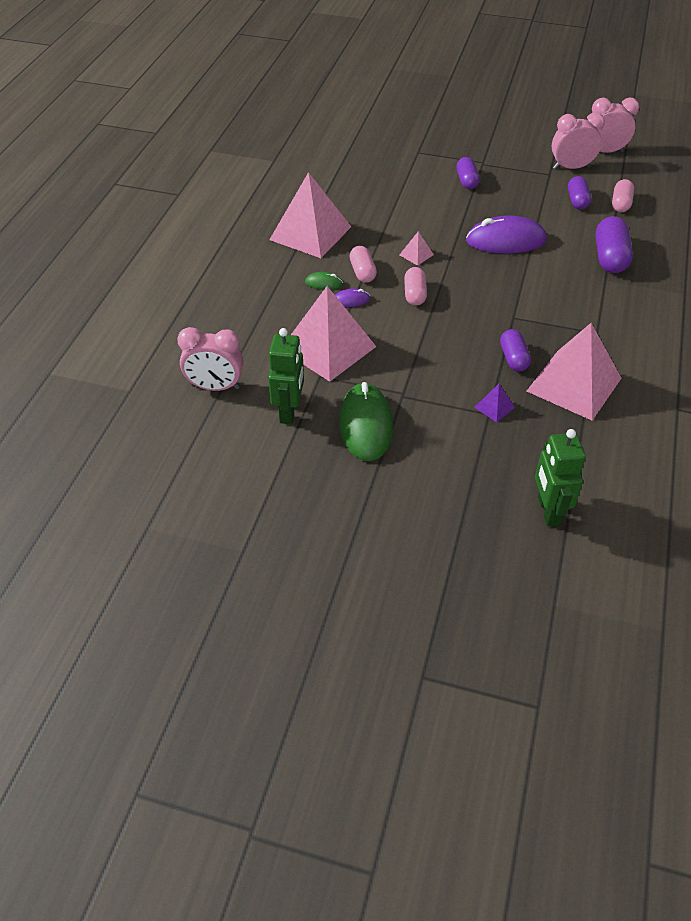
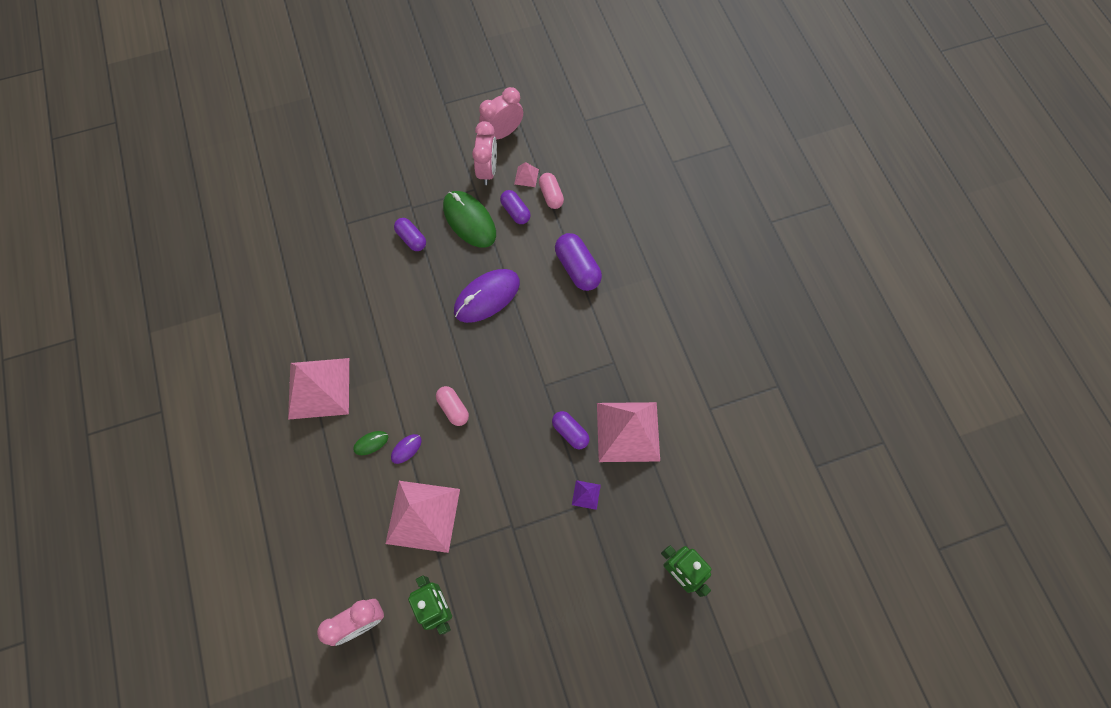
camera: 35 degrees left, 20 degrees up
green mouse [339,382,393,461] -> green mouse moved to [443,191,496,248]
pink capsule [350,246,377,283] -> none
pink pyramid [400,231,434,266] -> pink pyramid moved to [514,162,539,187]
pink clock [552,112,605,169] -> pink clock turned 135 degrees clockwise [472,121,497,185]

